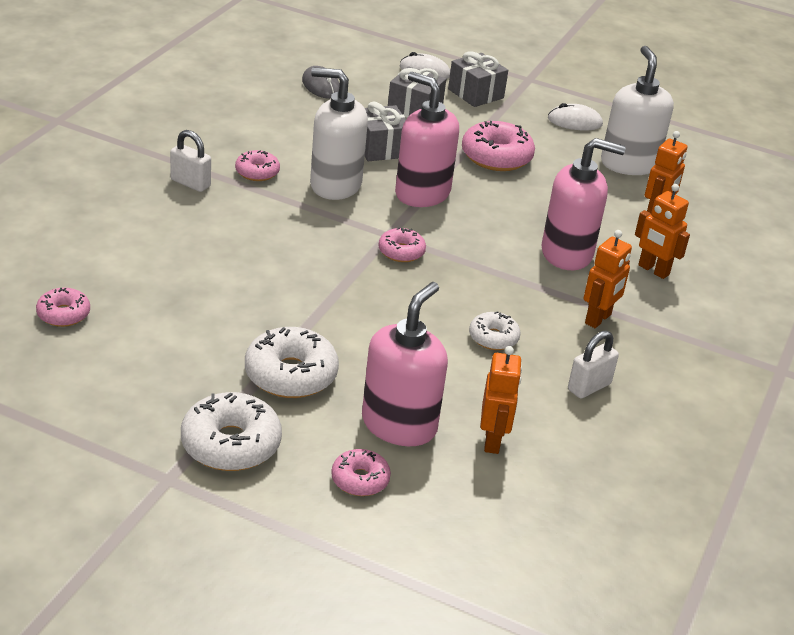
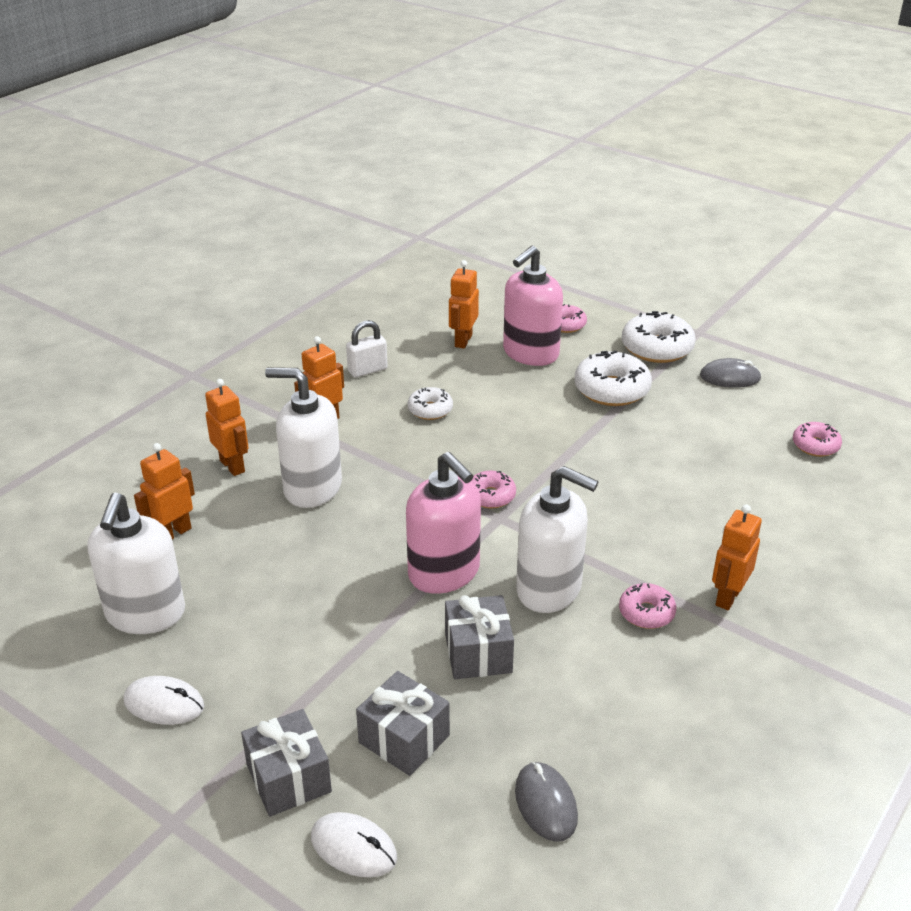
camera: 165 degrees left, 0 degrees up
white padlock [170,130,211,192] -> orange robot [712,505,762,610]
pink donut [462,121,535,171] -> none
pink soap dispenser [541,138,626,270] -> white soap dispenser [265,367,342,508]
none -> grey mouse [700,358,761,388]

